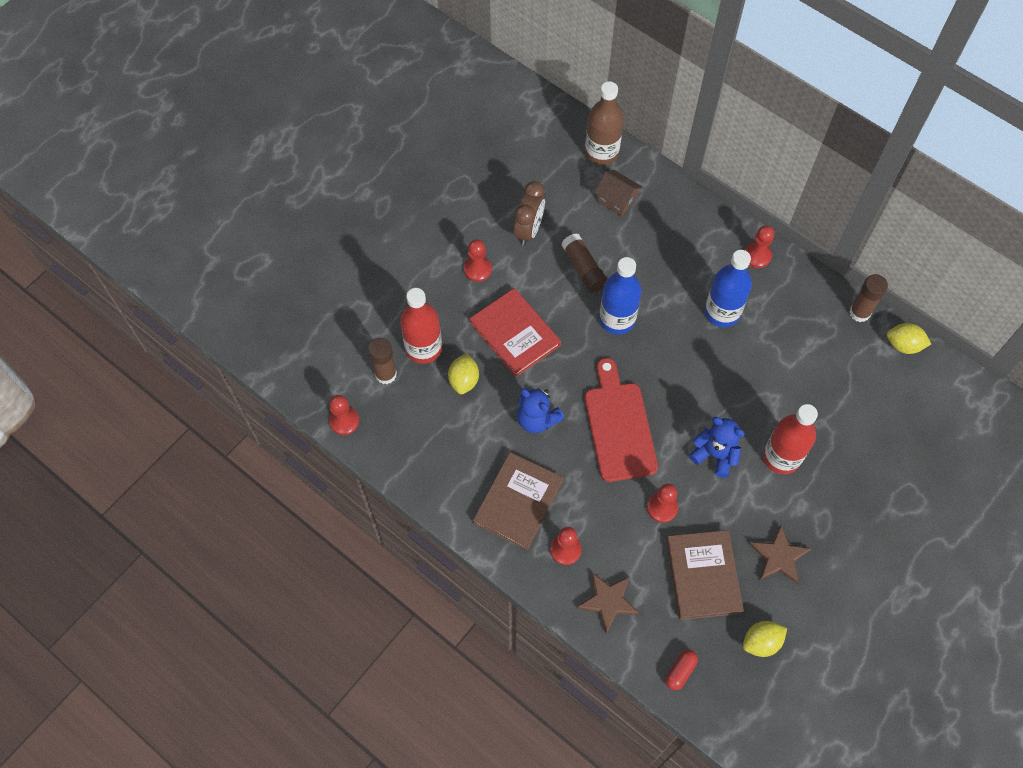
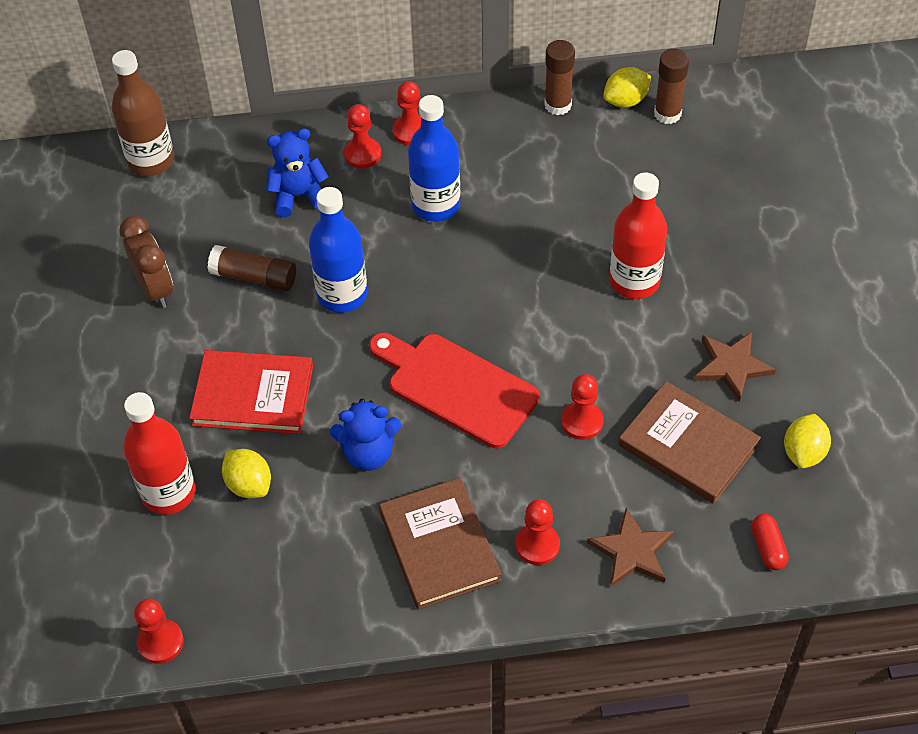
camera: 45 degrees left, 10 degrees down
brown glue stick [368,338,397,384] -> brown glue stick moved to [654,49,689,124]
red pawn [464,239,492,282] -> red pawn moved to [344,104,381,169]
brown house [594,170,642,217] -> none
blue teddy bear [689,417,745,478] -> blue teddy bear moved to [266,128,329,217]

